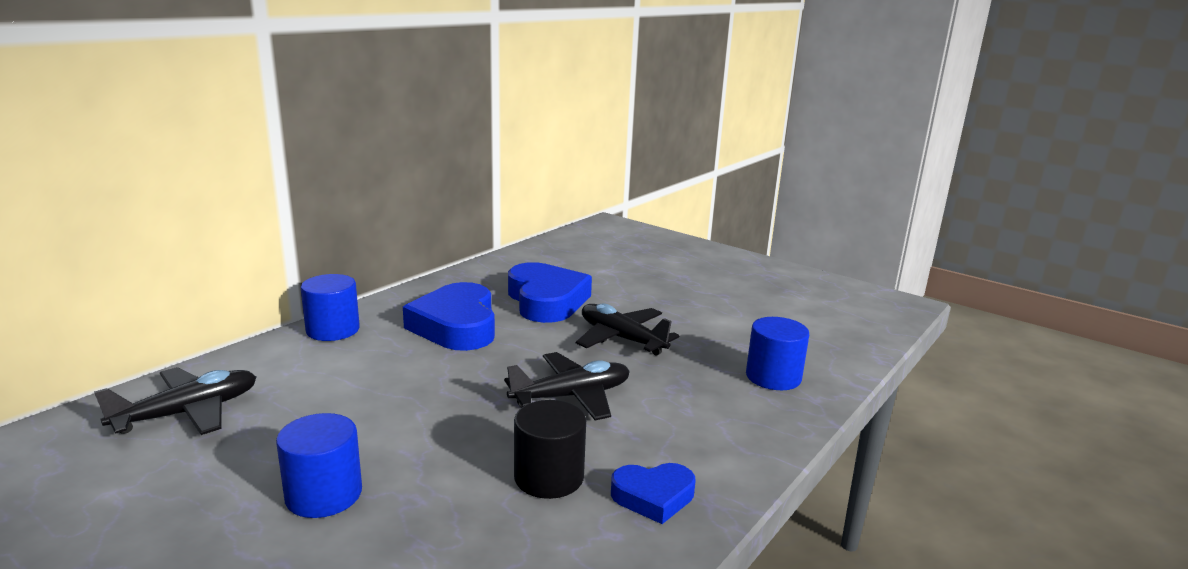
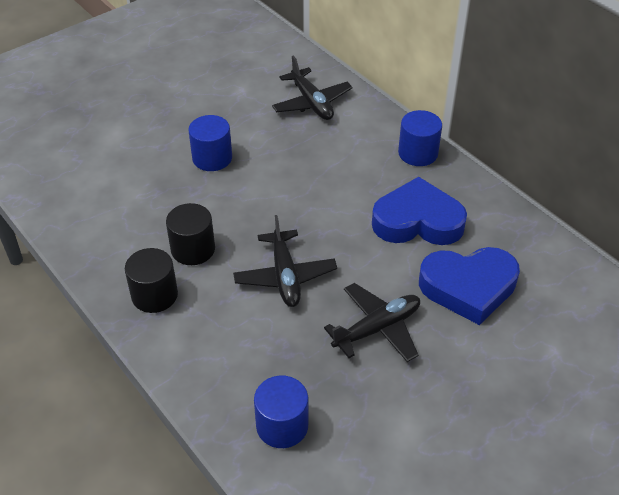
camera: 105 degrees right, 25 degrees up
blue heart [611,463,696,524] -> black cylinder [125,248,178,313]

